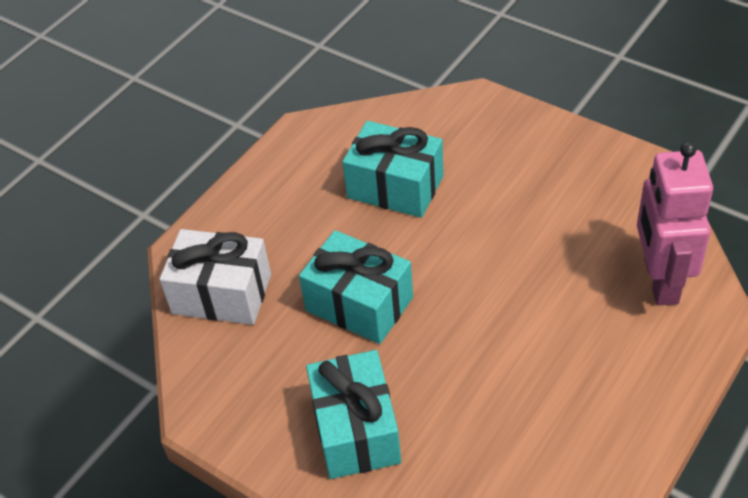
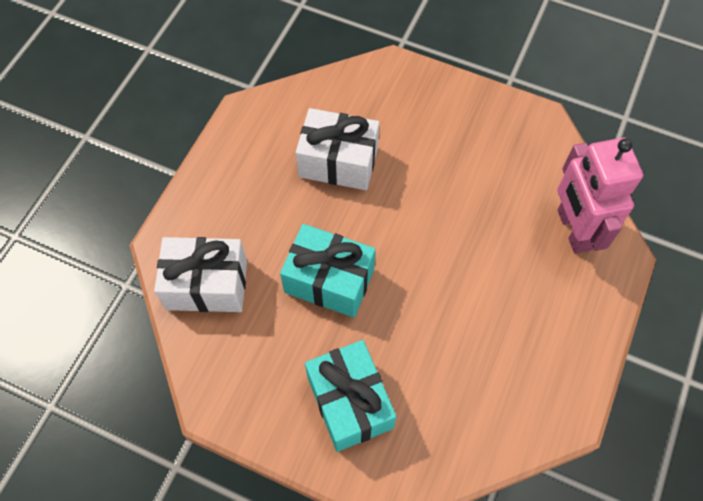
camera: 15 degrees left, 15 degrees up
turquoise gift [342,121,444,218] -> white gift [296,108,379,190]

